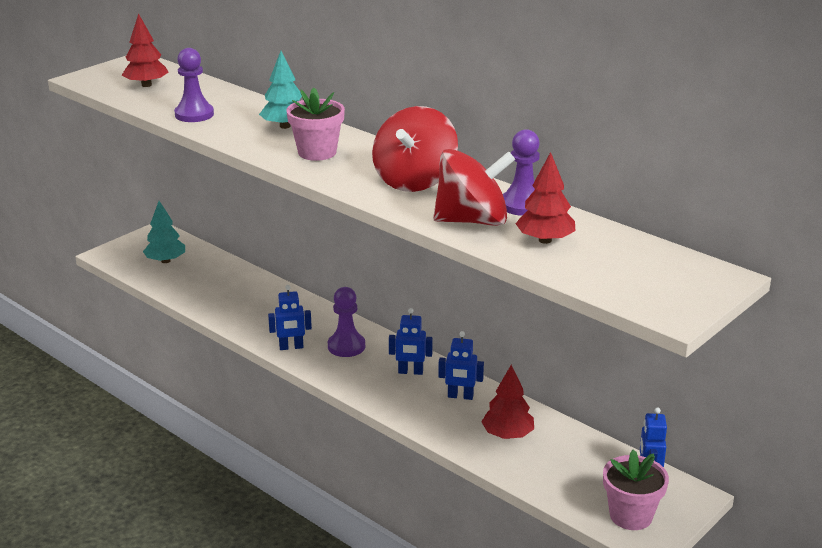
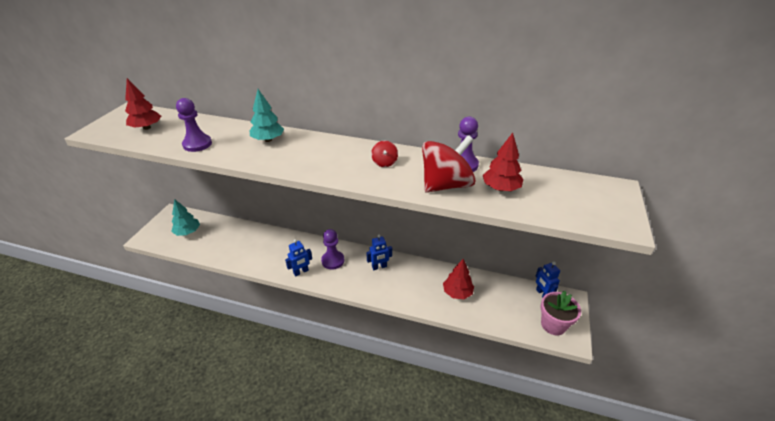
camera: 25 degrees left, 10 degrees up
pink flower pot [286,88,345,161] -> none
red spinning top [372,106,458,192] -> red spinning top [371,140,398,167], size x0.45
blue robot [438,331,484,400] -> none

